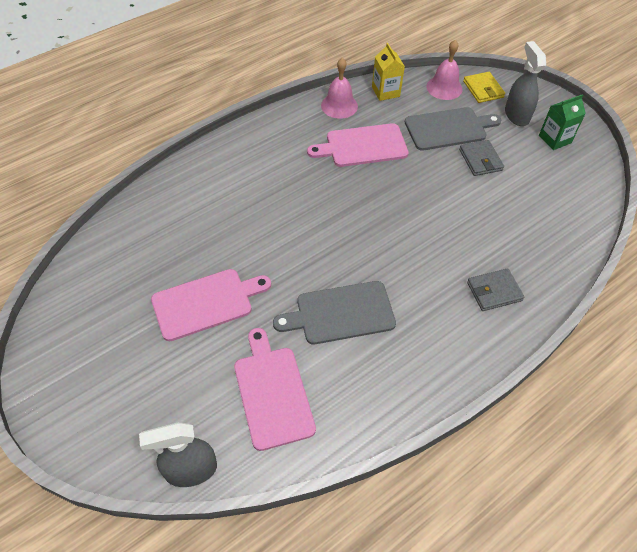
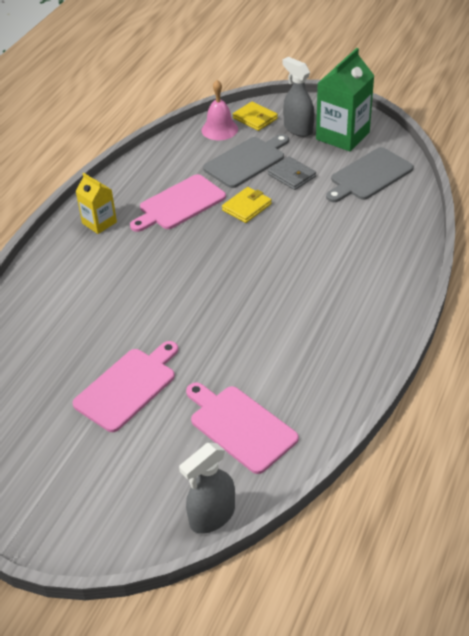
camera: 25 degrees left, 10 degrees down
grey cutting board [273,281,396,344] -> grey cutting board moved to [326,147,414,202]
pink bell [321,58,358,119] -> none
yellow carton [372,43,405,101] -> yellow carton moved to [76,173,117,234]
grey wallet [467,268,524,311] -> none
green carton [539,94,586,150] -> green carton [316,48,374,151], size x1.73
none -> yellow wallet [222,187,272,223]

